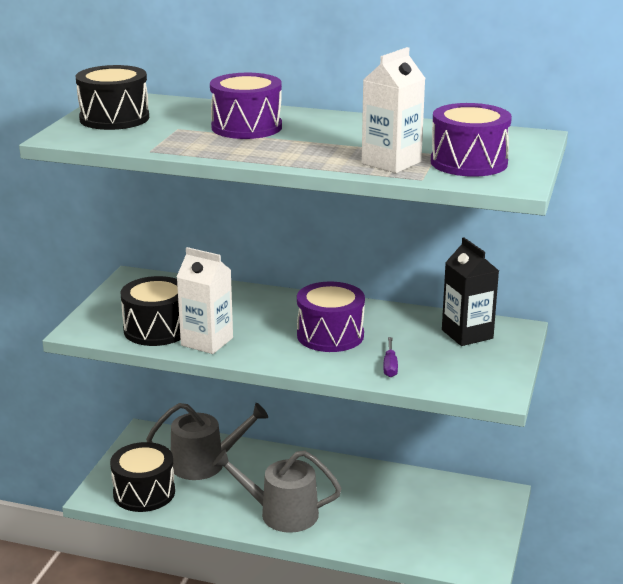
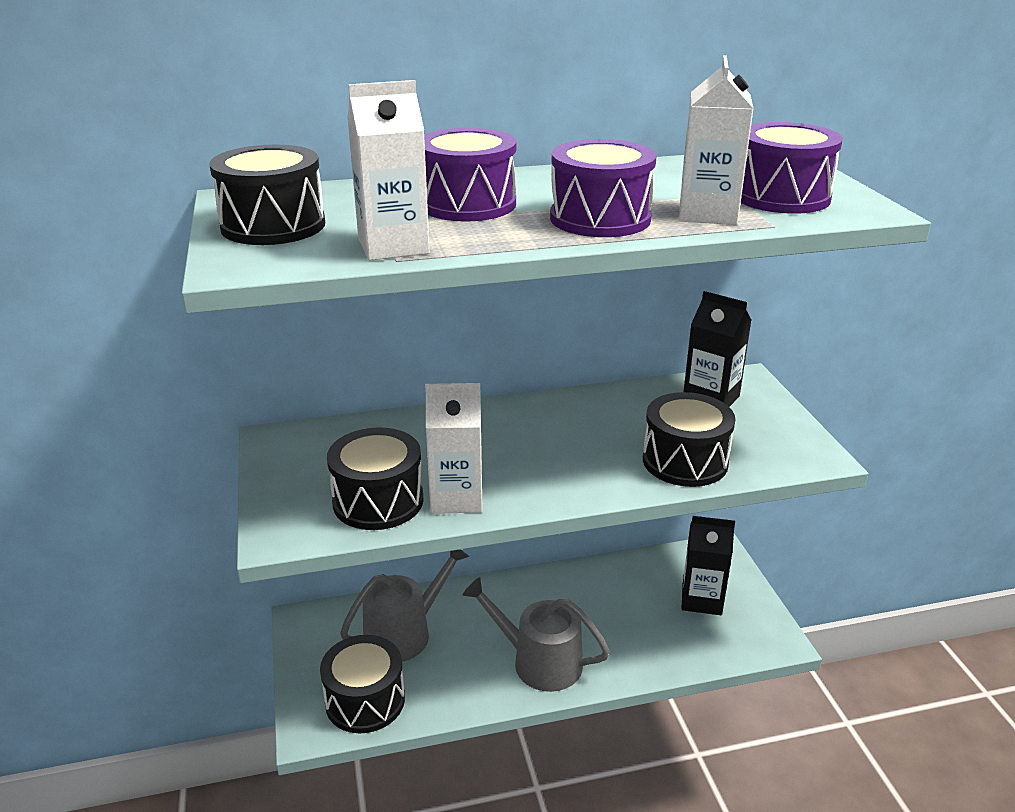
camera: 30 degrees left, 5 degrees up
grey watering can [212,449,342,533] -> grey watering can turned 45 degrees clockwise [462,577,610,692]
purple drum [297,282,365,352] -> purple drum moved to [550,139,657,237]
purple screwdriver [383,337,398,377] -> black drum [643,392,736,487]
none -> white carton [347,80,430,260]
none -> black carton [681,516,735,615]

